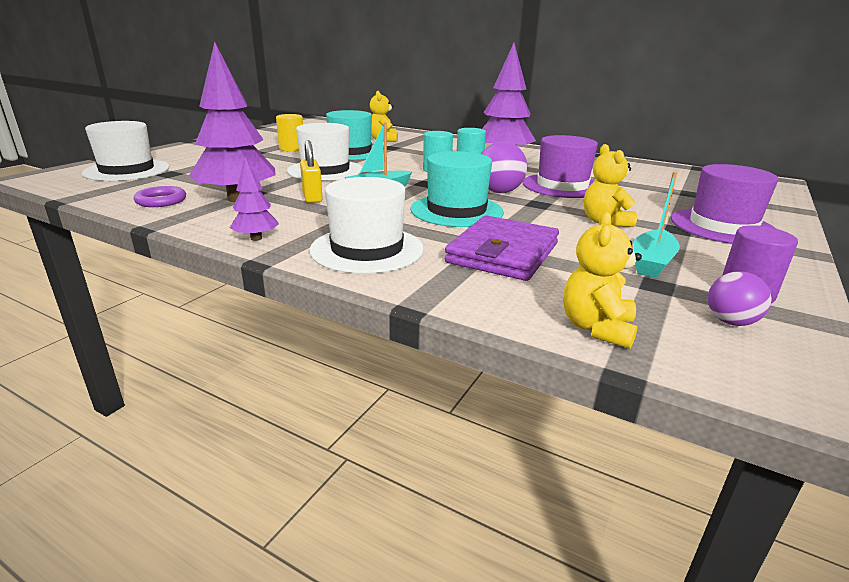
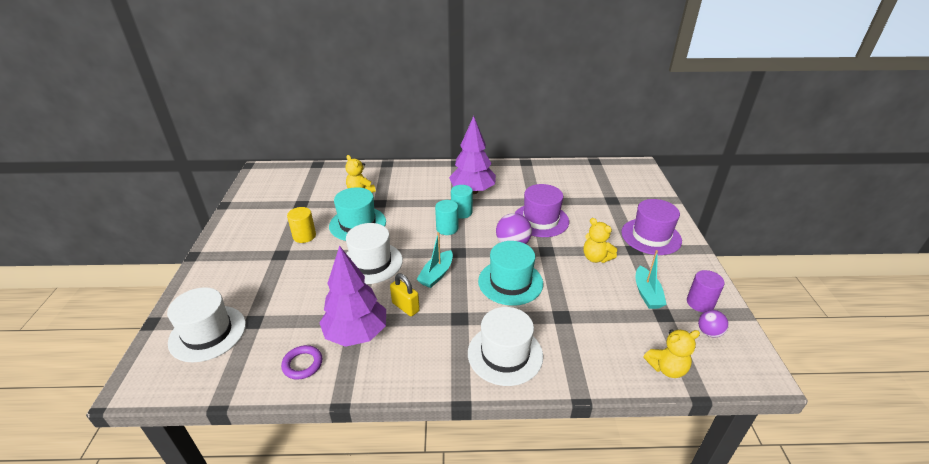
camera: 30 degrees left, 10 degrees up
purple tree [230,157,279,241] -> none
purple wallet [445,215,559,281] -> none
yellow teddy bear [563,212,642,349] -> yellow teddy bear turned 90 degrees counterclockwise [644,329,700,378]

